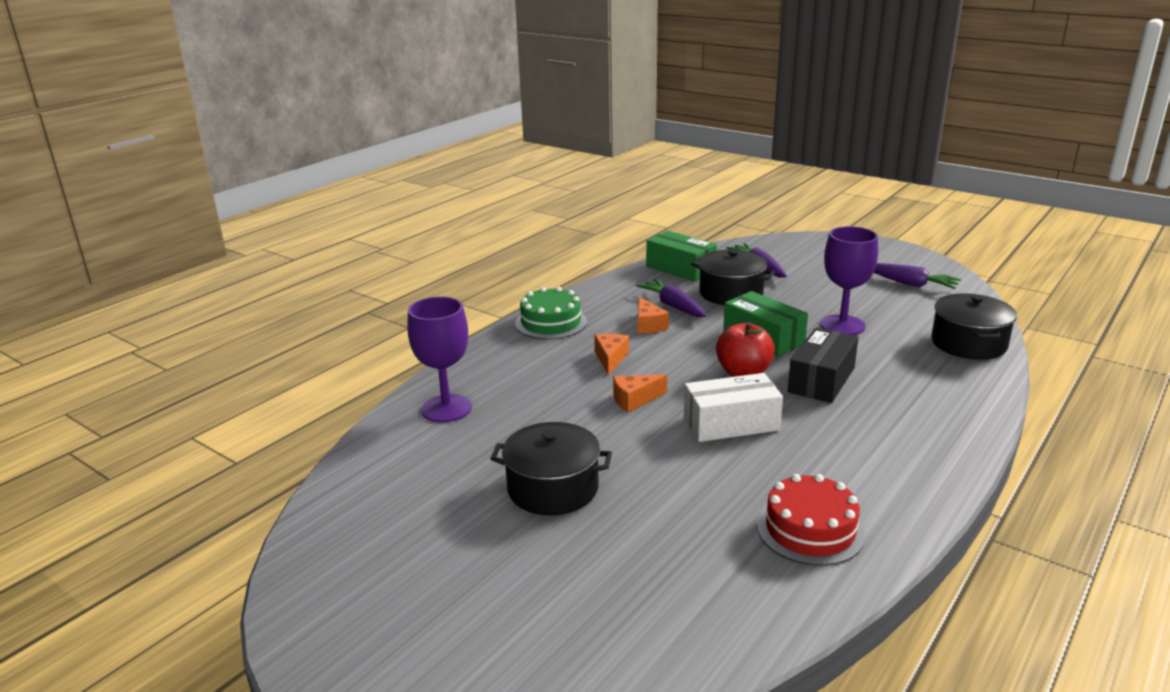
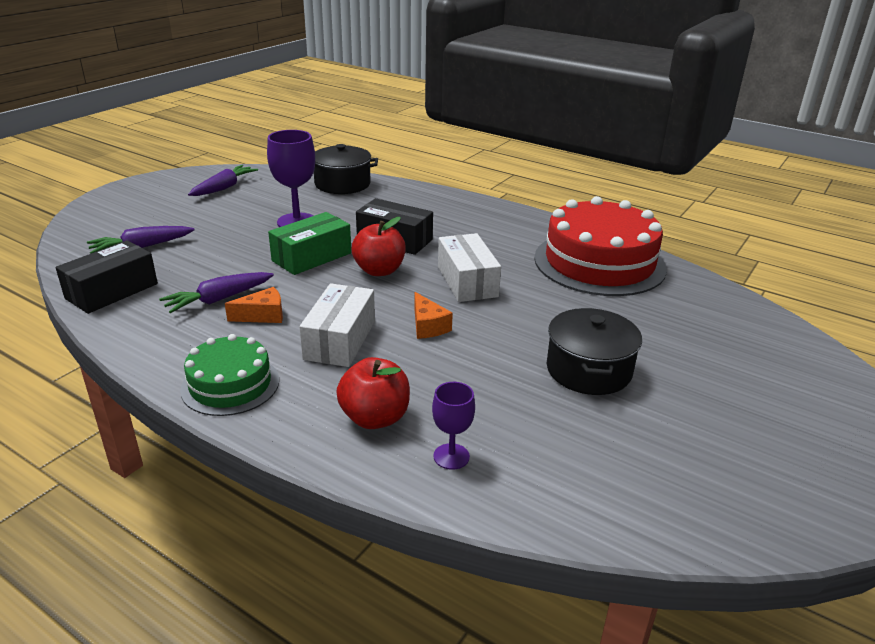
camera: 95 degrees left, 5 degrees up
purple goblet [407,296,472,422] -> purple goblet [432,382,475,470], size x0.57
orange cheese [594,334,629,375] -> white box [300,283,375,367]
green box [646,231,717,282] -> black box [55,240,158,314]
black pot [691,249,775,305] -> none
red cake [757,474,865,566] -> red cake [534,196,667,296], size x1.80
none -> red apple [336,357,410,429]

